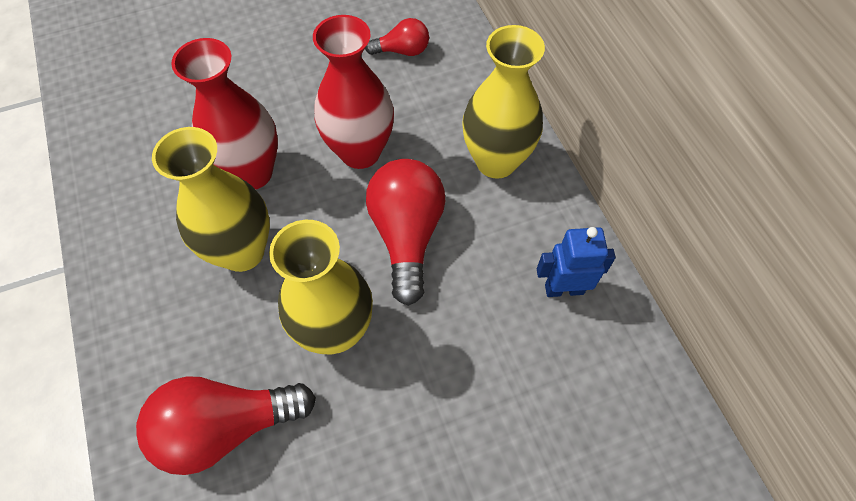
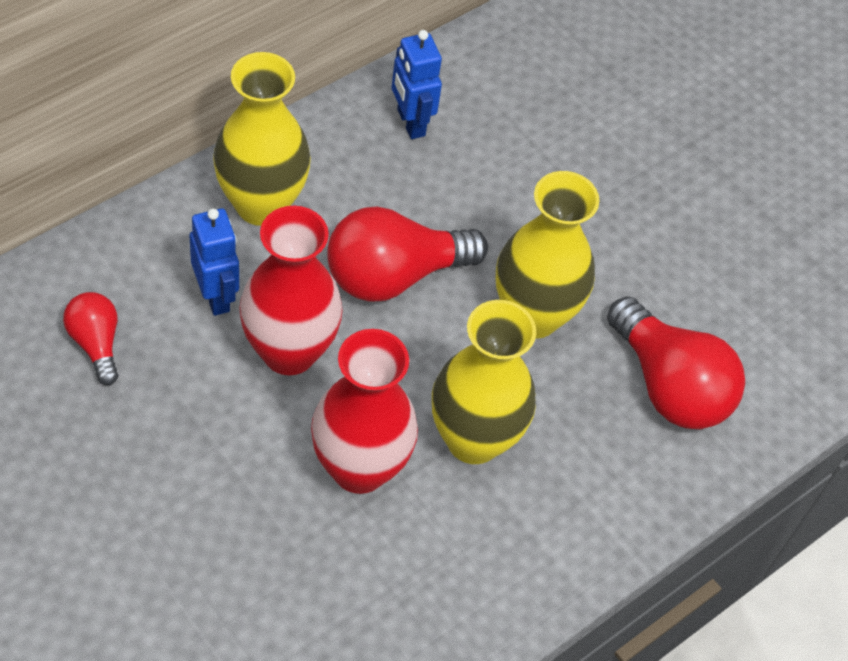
camera: 115 degrees left, 5 degrees down
none -> blue robot [190,208,239,316]

